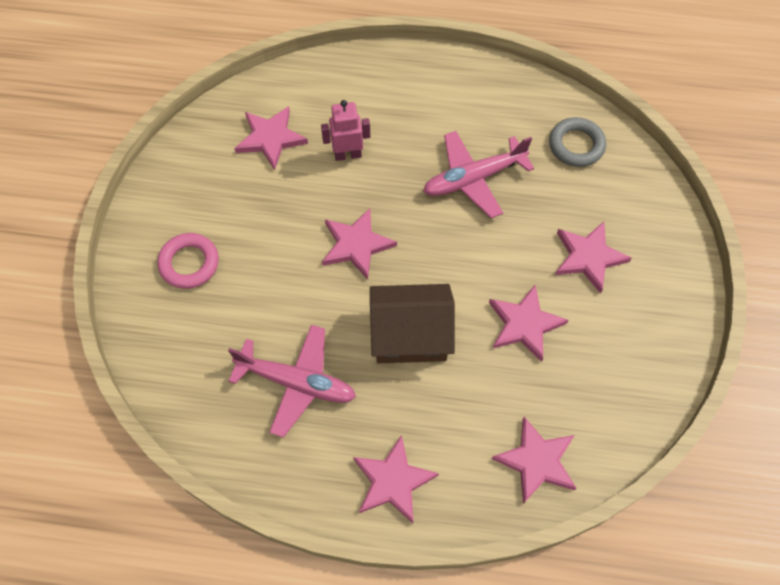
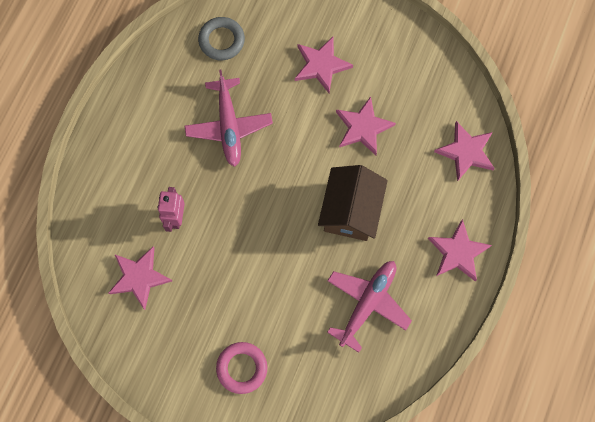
camera: 75 degrees left, 10 degrees up
pink star [322,208,397,280] -> none

